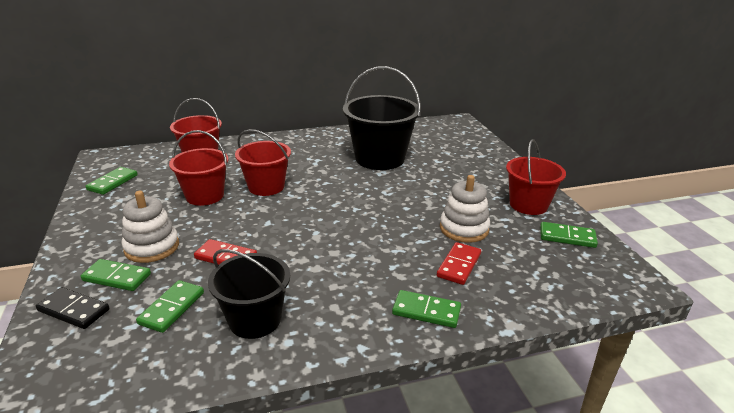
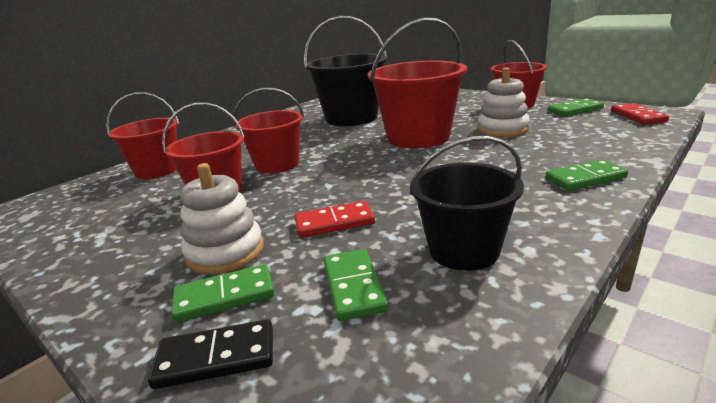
camera: 30 degrees left, 5 degrees down
green domino [86,167,138,195] -> none
red domino [437,242,481,285] -> red domino moved to [611,103,669,125]
none -> red bucket [368,18,467,148]

